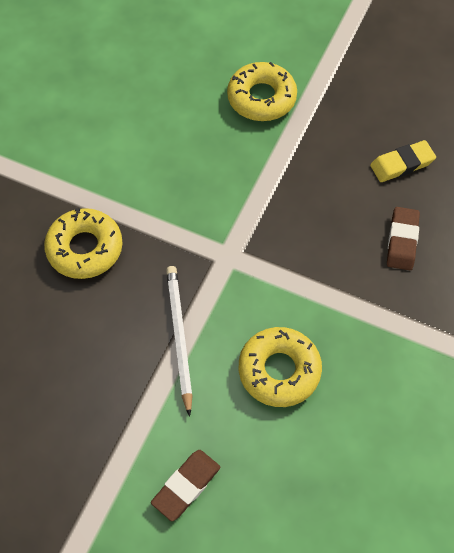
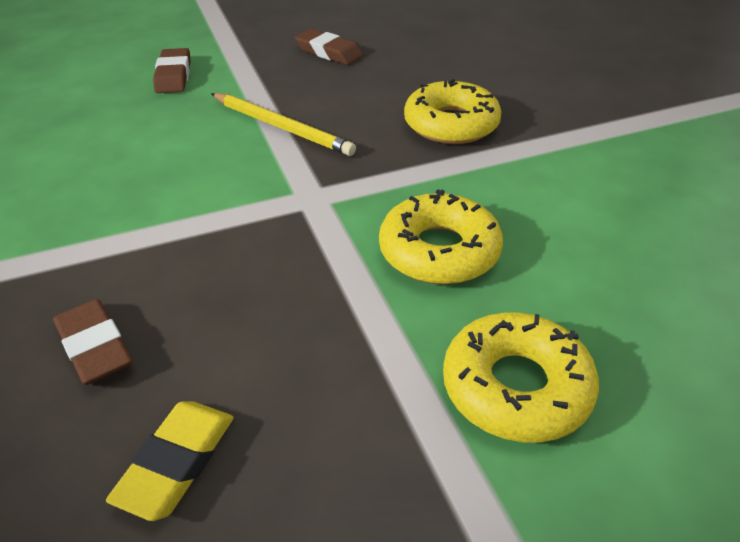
camera: 135 degrees right, 20 degrees down
white pencil [166,266,193,417] -> yellow pencil [211,93,356,156]
yellow donut [239,327,322,407] -> yellow donut moved to [379,189,503,285]
none -> brown eraser [295,29,363,65]

